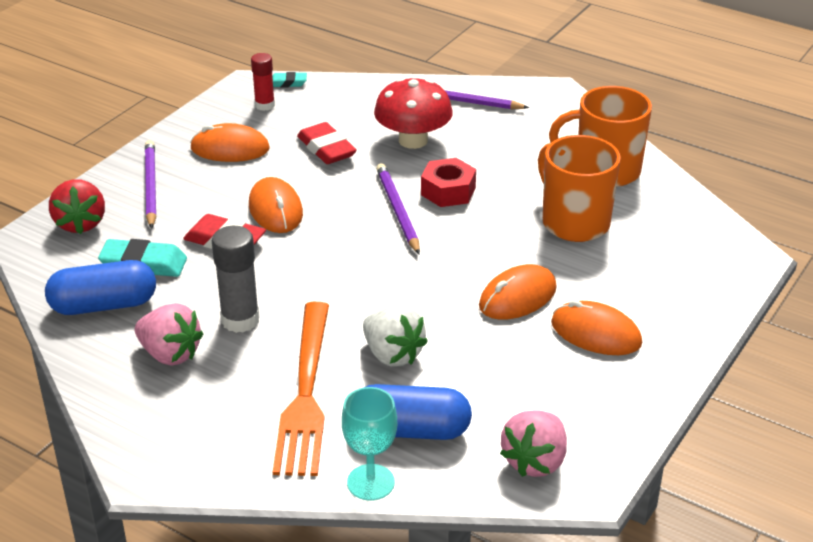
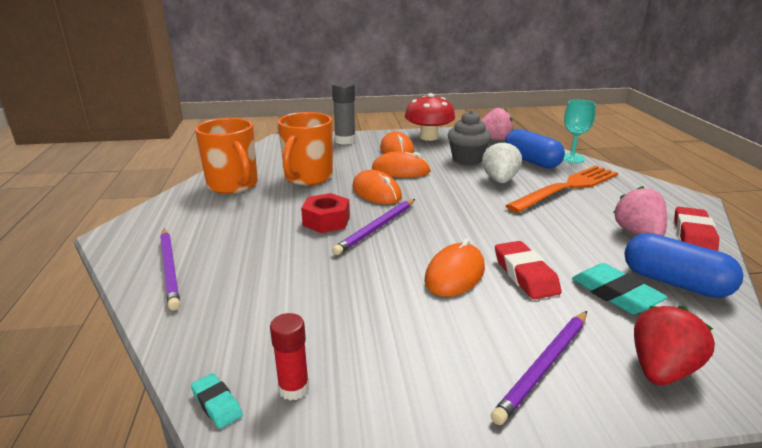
camera: 130 degrees left, 10 degrees down
orange mouse [190,123,270,162] -> orange mouse moved to [352,170,402,204]
grey glue stick [212,226,259,333] -> grey glue stick moved to [332,81,356,145]
red eraser [297,122,357,164] -> red eraser moved to [674,207,719,251]
red mushroom [374,78,453,149] -> red mushroom moved to [405,93,455,141]
none -> grey cupcake [448,110,491,165]

